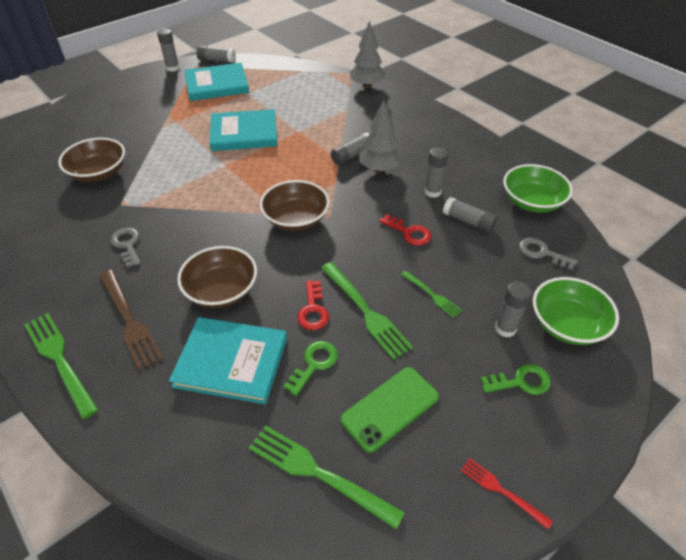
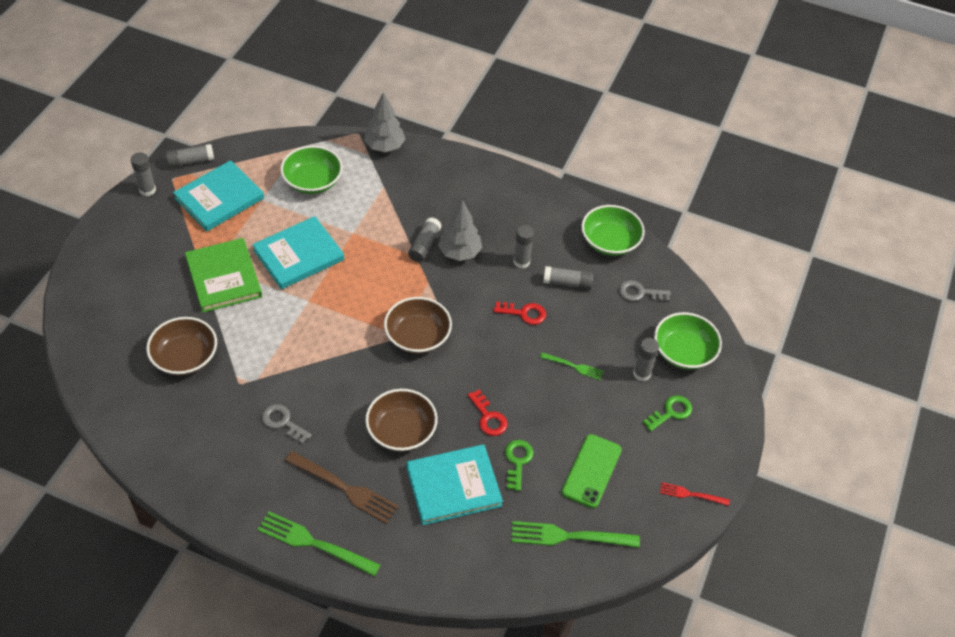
camera: 30 degrees left, 5 degrees up
green fork [321,262,413,360] -> none
none -> green book [185,238,262,313]
none -> green bowl [280,146,343,194]

